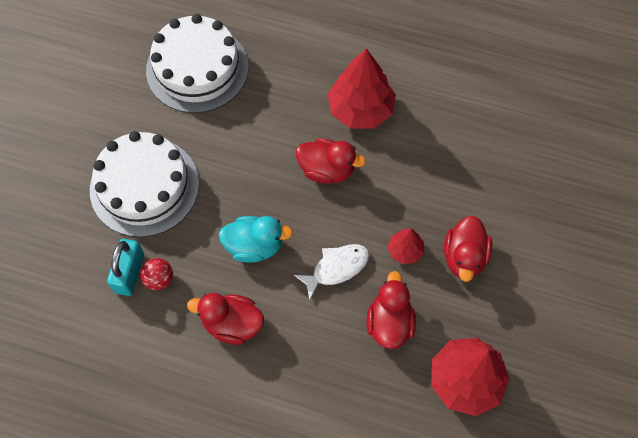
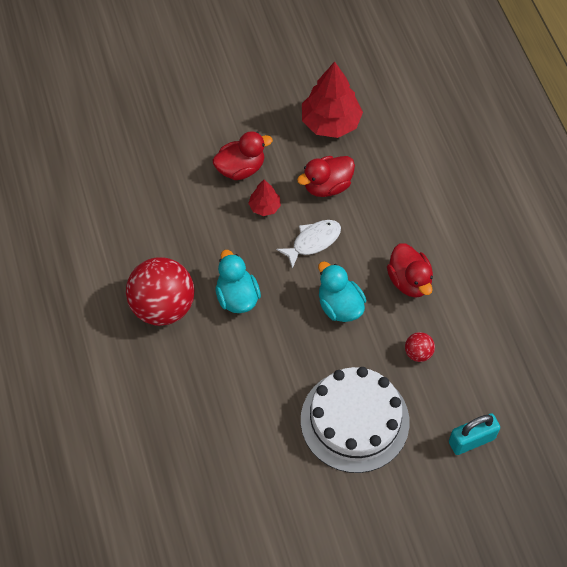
camera: 125 degrees left, 5 degrees down
turquoise padlock [107,239,144,296] -> turquoise padlock moved to [449,413,500,455]
white cake [146,14,248,113] -> none
white fish [294,244,369,300] -> white fish turned 120 degrees clockwise [276,220,341,269]
red duck [296,139,366,183] -> turquoise duck [215,250,261,313]
red tree [327,48,396,128] -> red ball [126,257,195,326]

